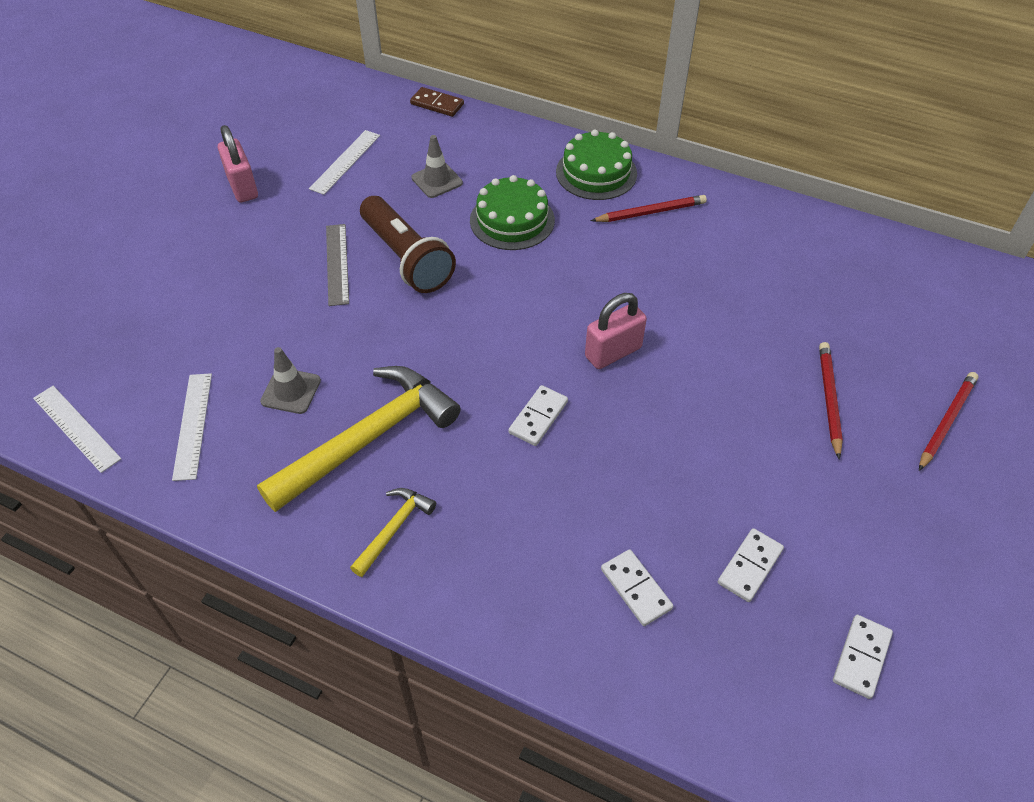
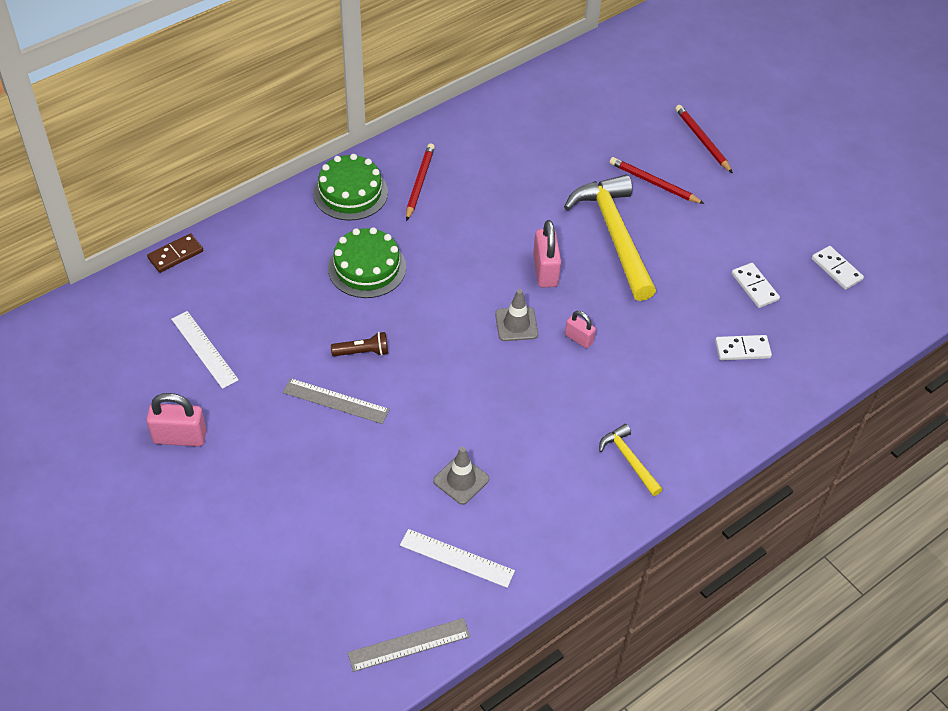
camera: 65 degrees left, 0 degrees up
white ruler [33,386,121,473] -> grey ruler [347,618,470,672]
yellow hammer [257,366,461,512] -> yellow hammer moved to [564,175,656,301]
brown flashlight [360,196,456,293] -> brown flashlight [331,332,388,356], size x0.47
grey traffic cone [412,135,463,198] -> grey traffic cone moved to [495,289,538,341]
white domino [508,385,568,446] -> pink padlock [565,311,596,348]

